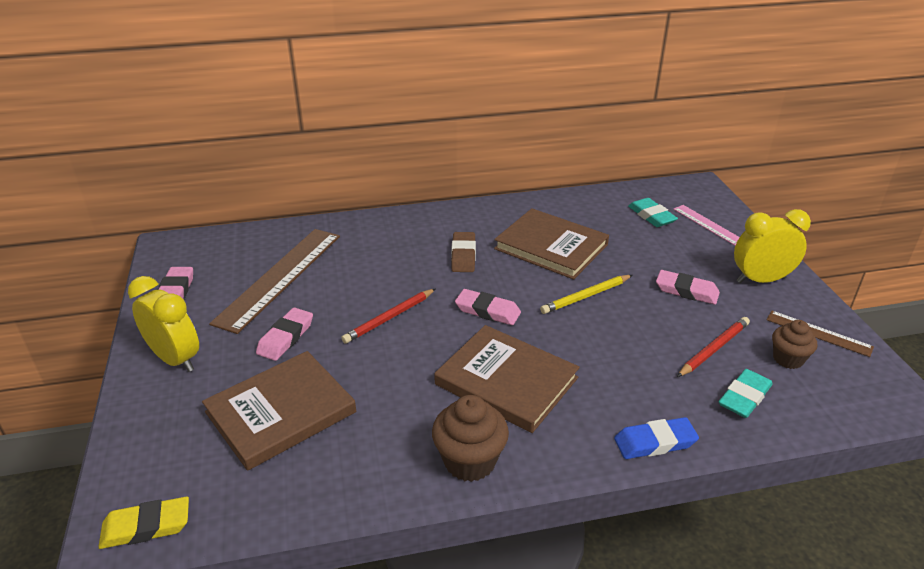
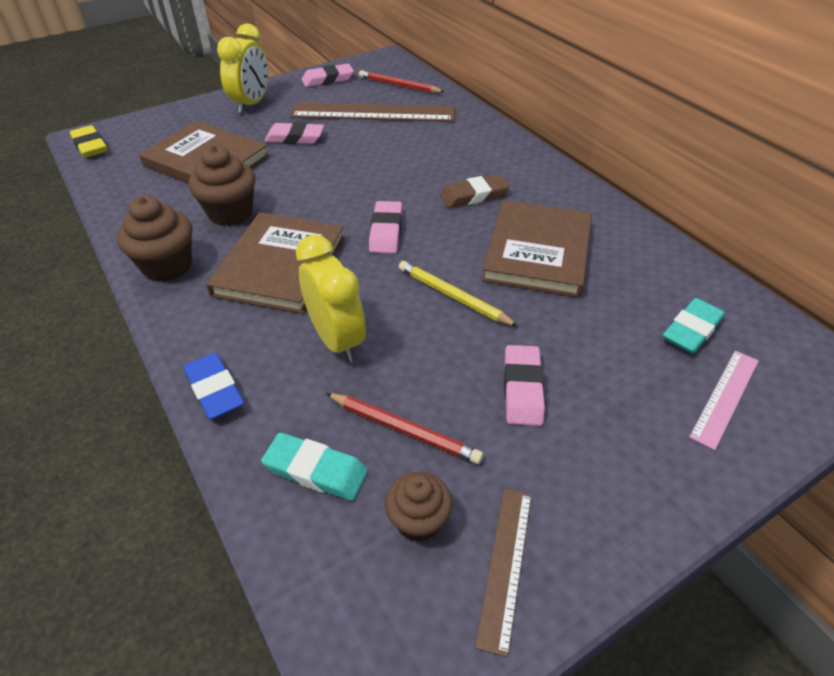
camera: 70 degrees right, 10 degrees up
red pencil [341,289,435,344] -> red pencil moved to [359,70,444,93]
yellow clock [734,209,811,283] -> yellow clock moved to [296,235,366,363]
none -> brown cupcake [188,145,256,226]

